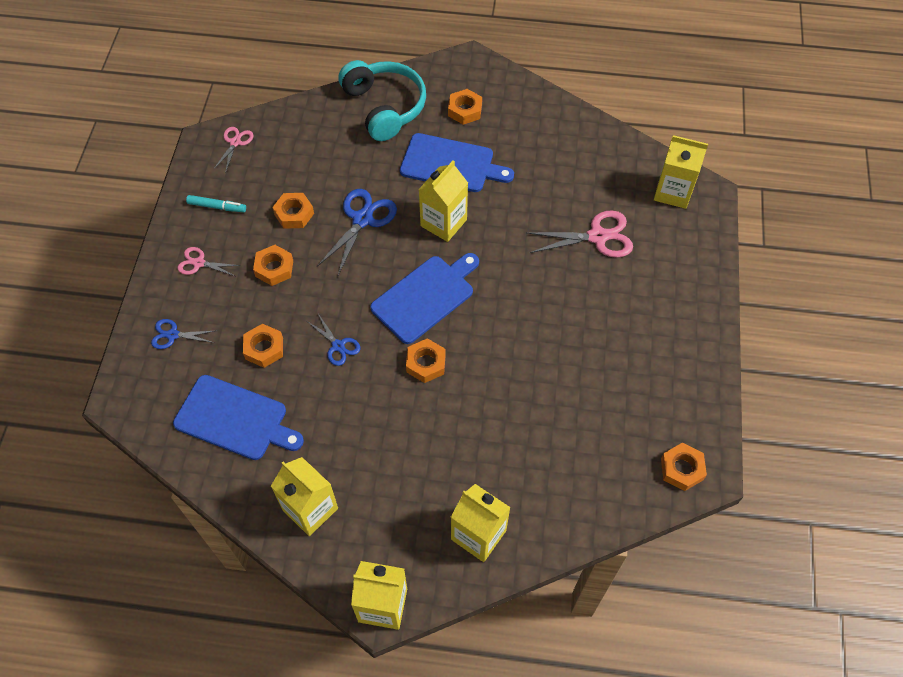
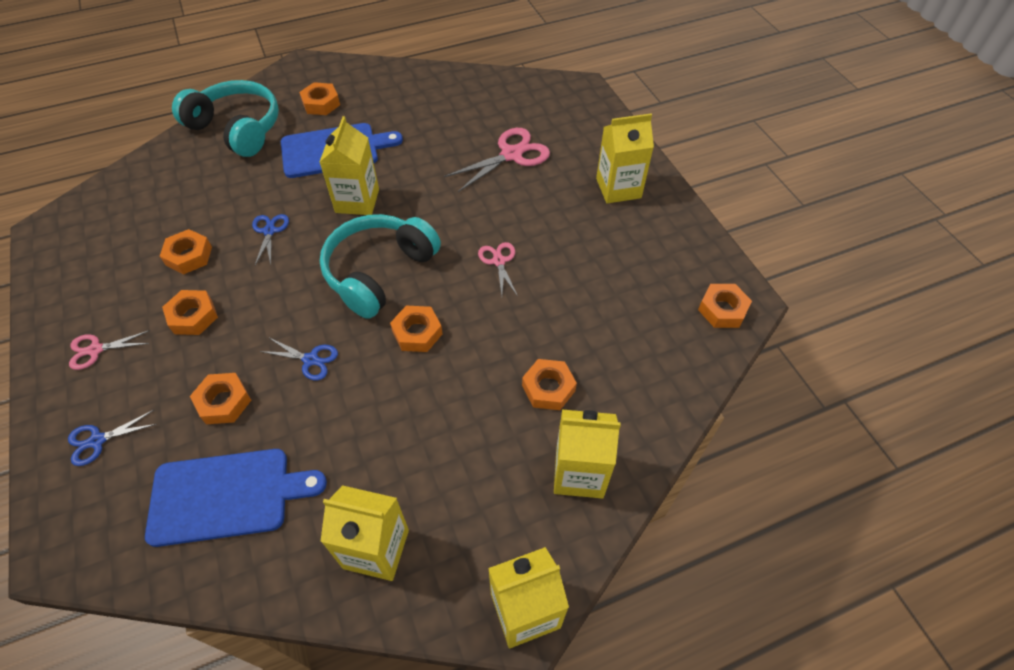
camera: 30 degrees left, 5 degrees down
turquoise marker [186,195,246,212] -> none
pink scissors [214,127,253,173] -> pink scissors moved to [478,242,517,295]
blue scissors [317,189,397,275] -> blue scissors [252,214,289,265], size x0.58
blue cutting board [370,253,479,344] -> turquoise headphones [320,214,441,319]
yellow carton [654,135,708,209] -> yellow carton moved to [596,114,654,203]
none -> orange nut [522,359,577,410]

